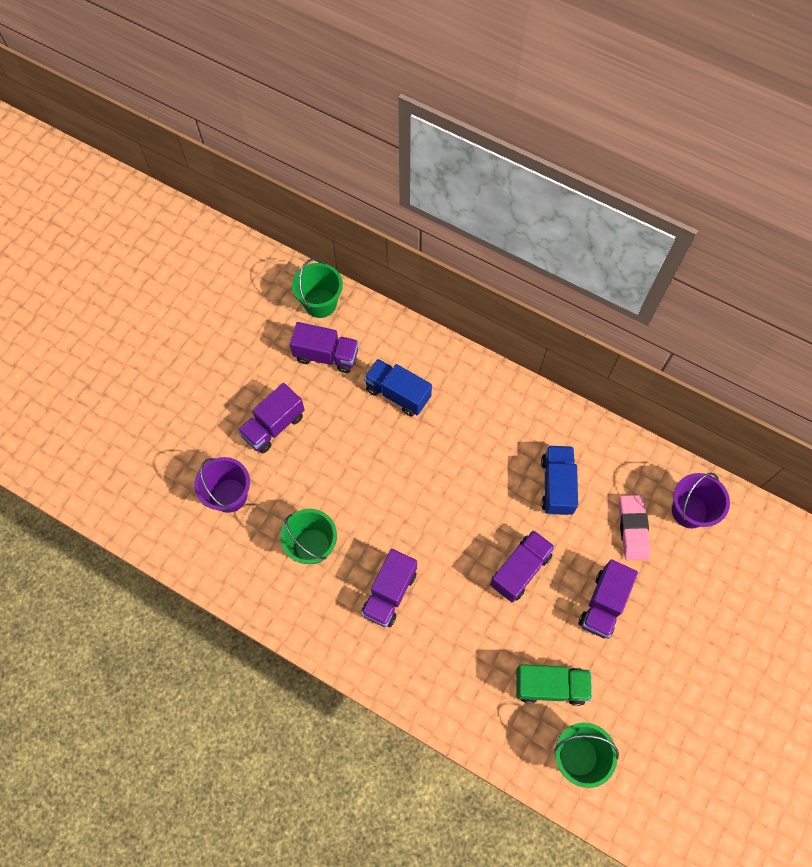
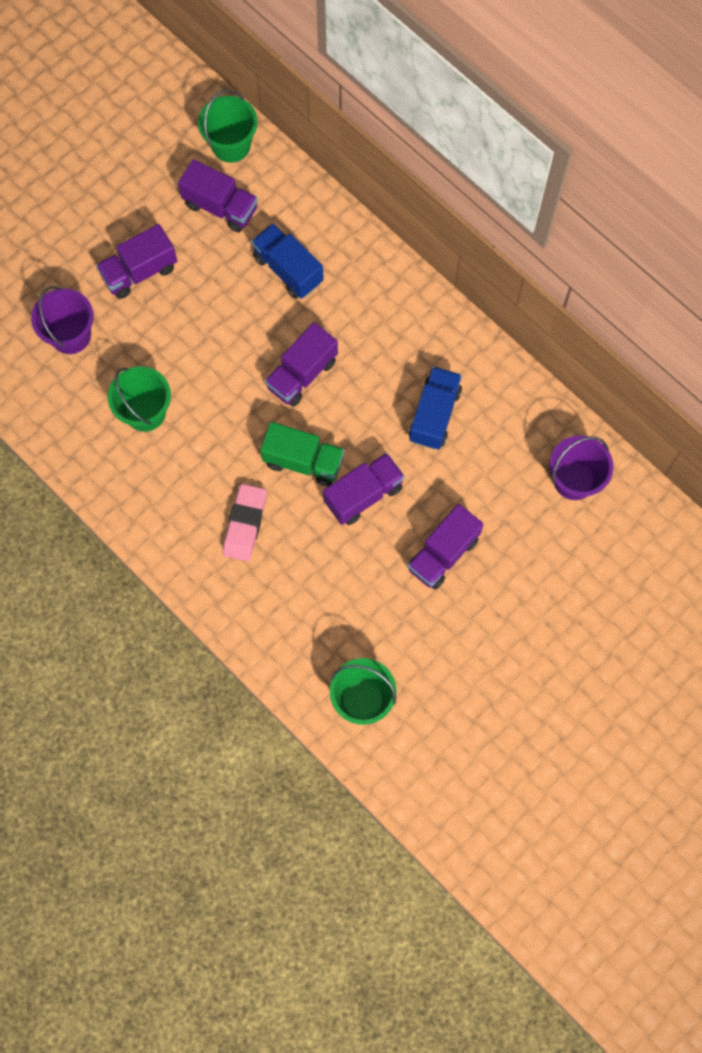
camera: 15 degrees right, 5 degrees up
purple truck [361,549,417,627] -> purple truck moved to [265,322,338,407]
green truck [516,664,592,706] -> green truck moved to [260,422,344,486]
pink eraser [619,495,651,560] -> pink eraser moved to [223,484,267,561]

